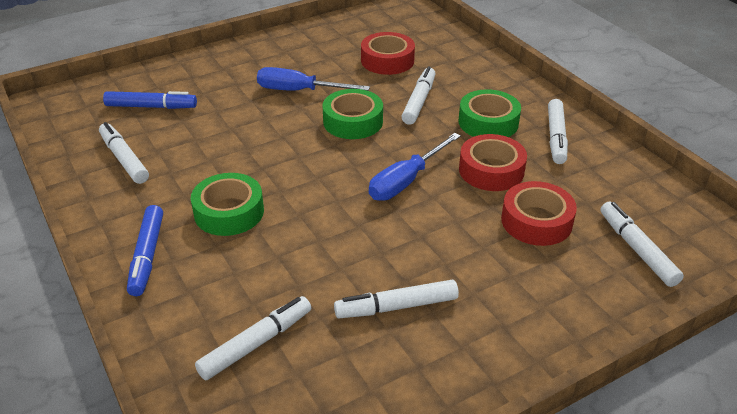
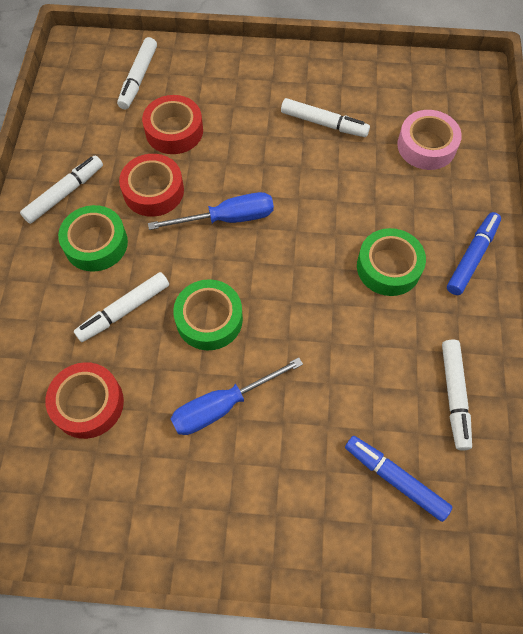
camera: 145 degrees left, 25 degrees up
white marker [195,296,311,380] -> pink tape [397,110,462,170]
blue screwdriver [257,67,370,91] -> blue screwdriver turned 105 degrees clockwise [171,357,303,435]

